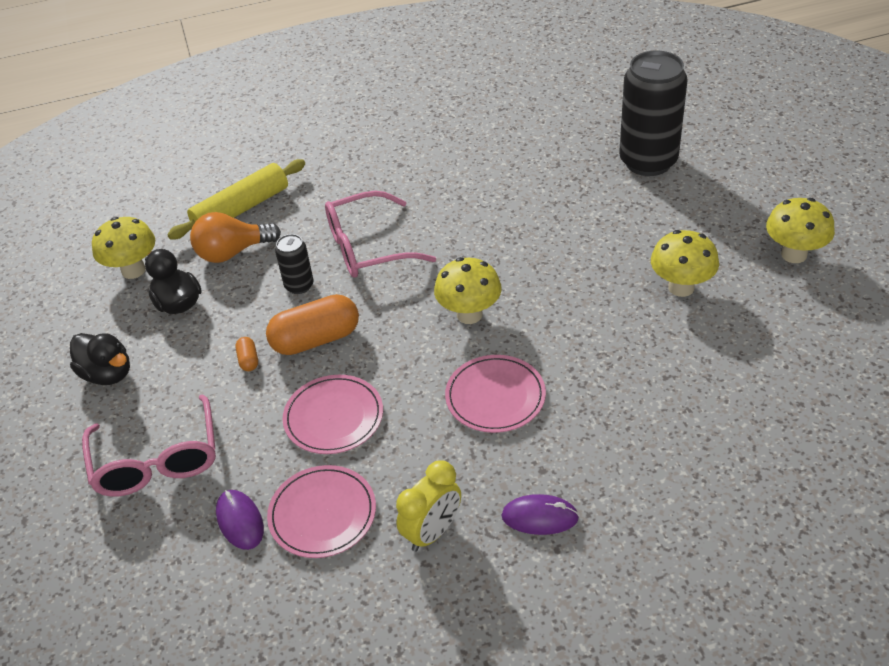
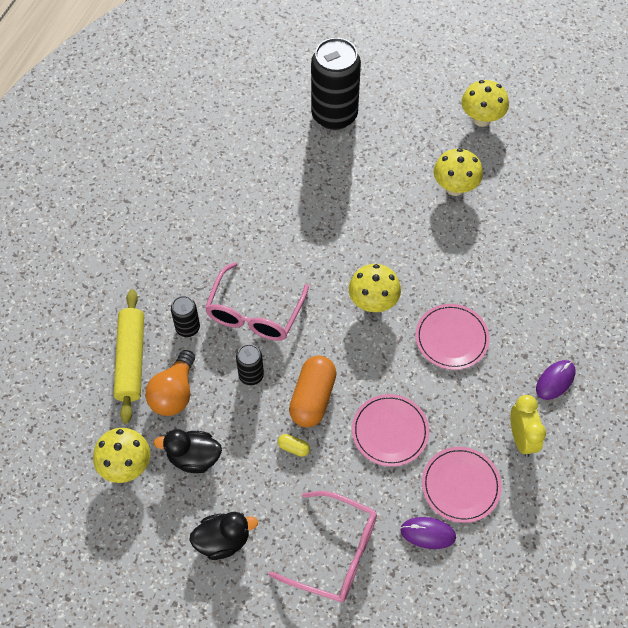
camera: 55 degrees left, 15 degrees up
orange capsule [235,337,258,371] -> yellow capsule [278,434,310,457]
none -> black can [171,296,200,337]

